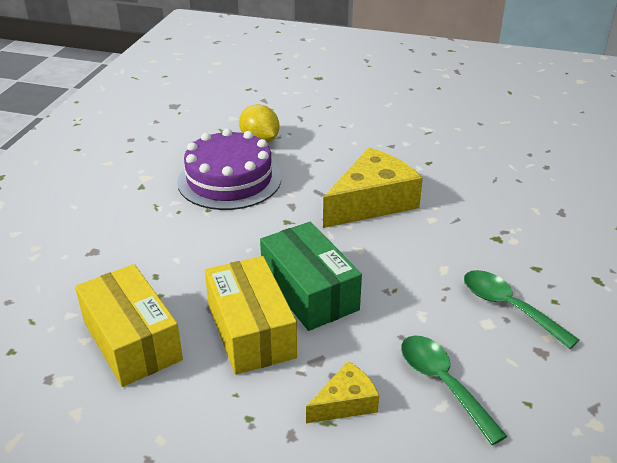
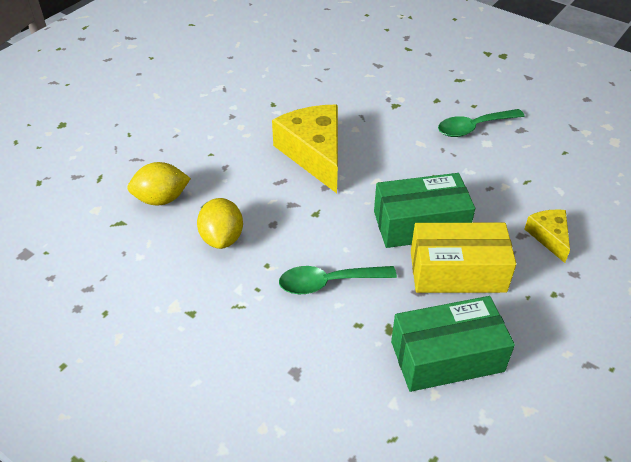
camera: 70 degrees left, 10 degrees up
yellow box [75,264,183,387] -> green box [391,296,515,392]
purple cake [177,128,281,210] -> yellow lemon [197,198,243,249]
green spoon [401,335,507,445] -> green spoon moved to [279,266,397,294]

